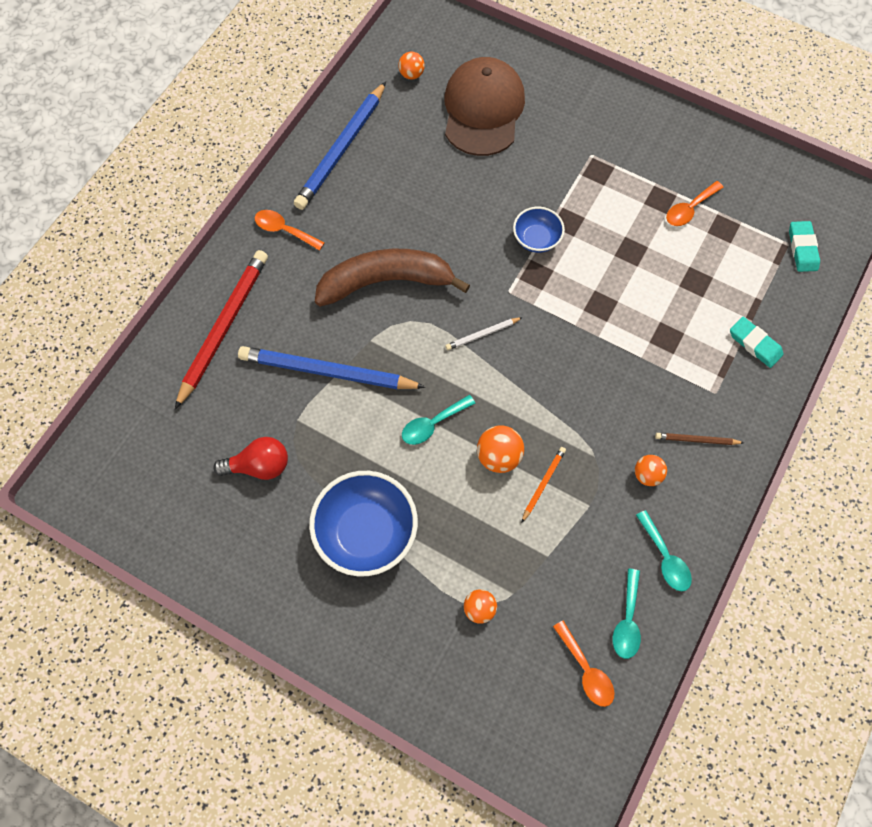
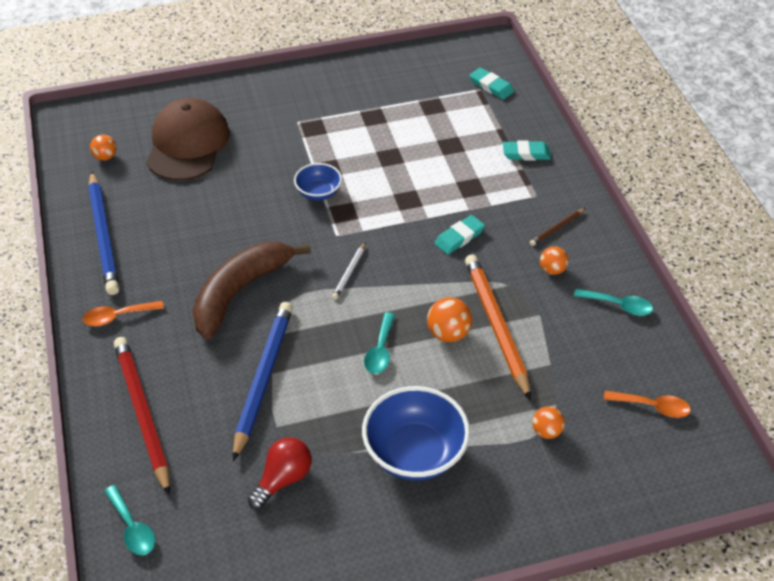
camera: 45 degrees left, 20 degrees down
blue pencil [238,346,426,389] -> blue pencil turned 135 degrees clockwise [233,302,293,461]
brown cap [445,57,525,156] -> brown cap turned 45 degrees clockwise [146,98,230,181]
orange pencil [521,447,566,523] -> orange pencil [465,255,531,400], size x2.23
turquoise spoon [613,569,641,659] -> turquoise spoon moved to [104,485,155,555]
orange spoon [666,181,724,226] -> none
none -> turquoise eraser [435,215,485,254]

